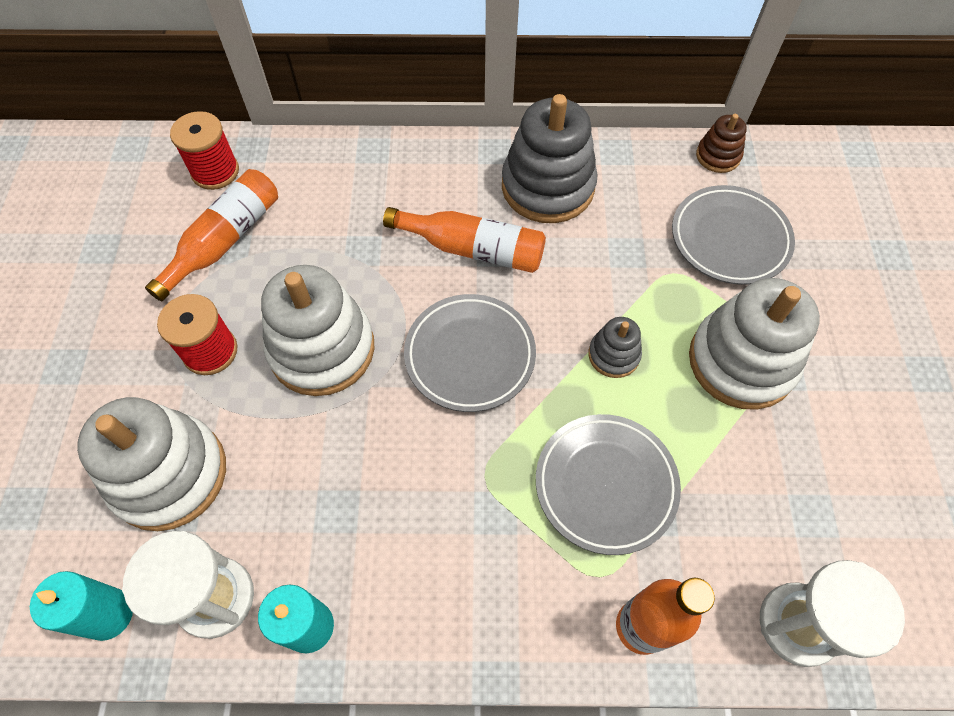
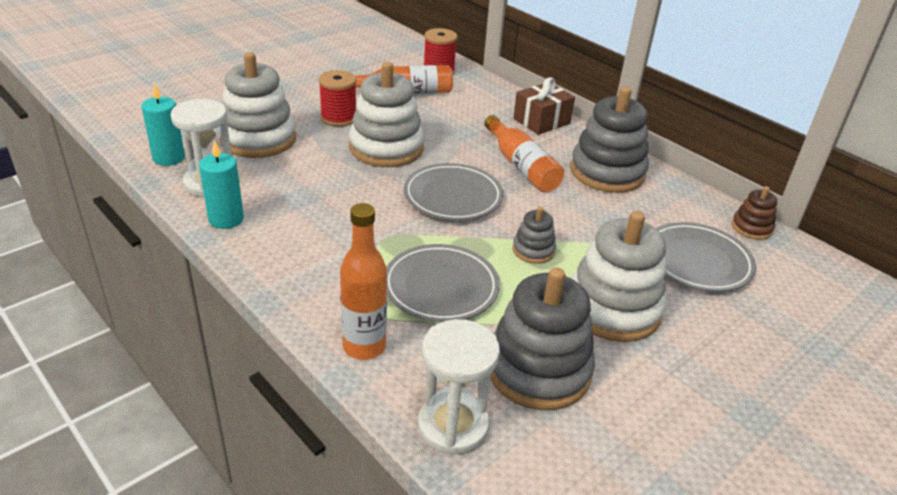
camera: 45 degrees right, 25 degrees down
none -> grey stacking toy [491,267,595,410]
none -> brown gift [513,77,575,135]

